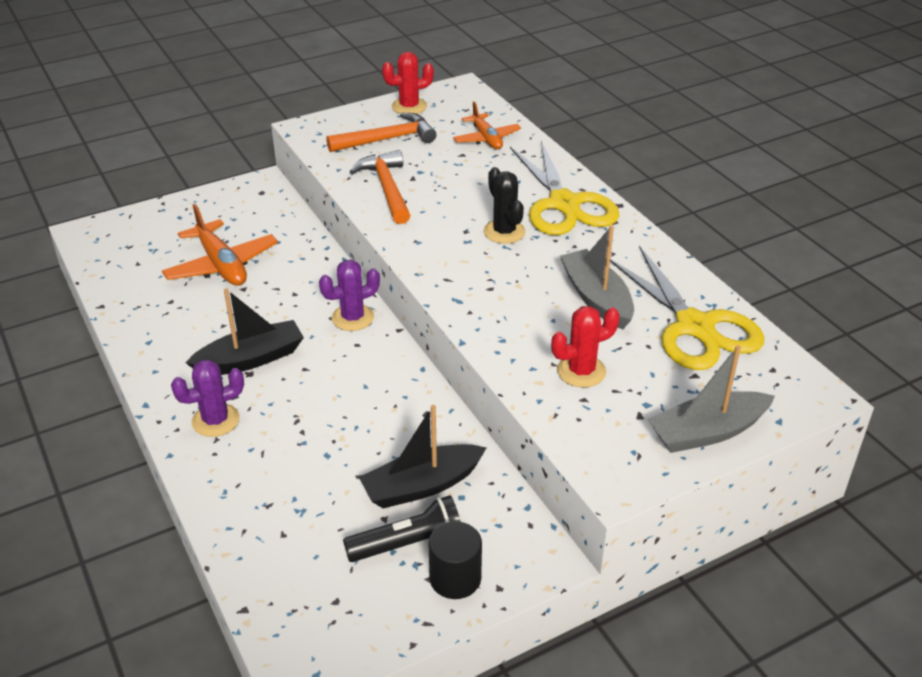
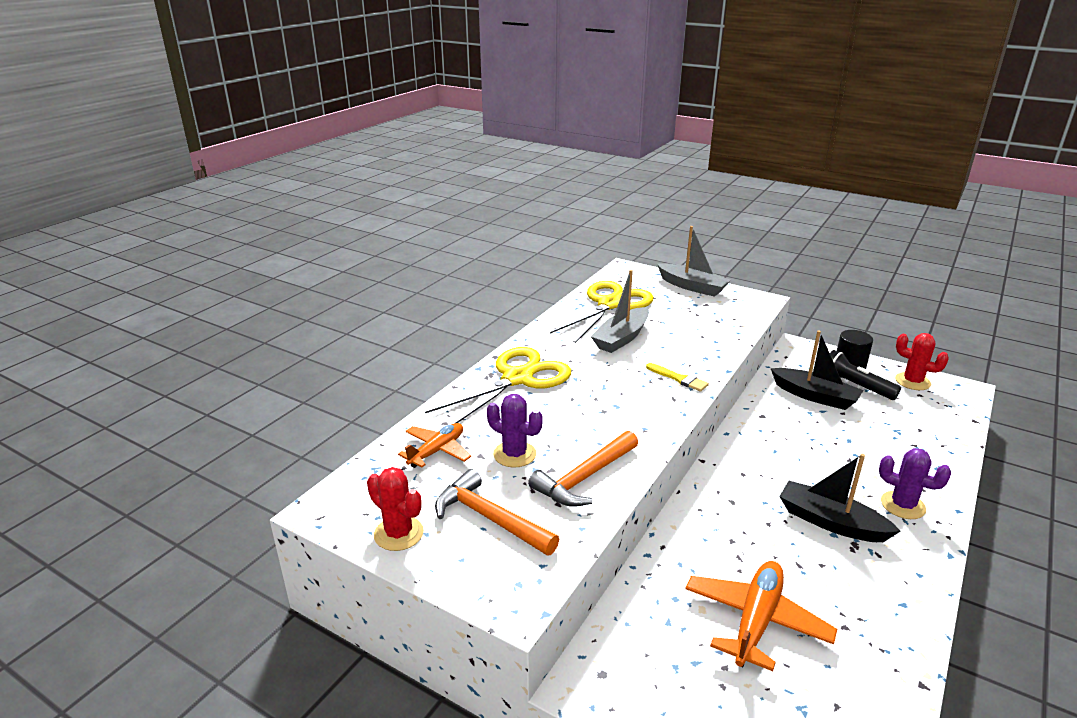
camera: 120 degrees left, 10 degrees down
purple cactus [319,260,380,331] -> purple cactus moved to [487,394,543,468]
black cactus [484,167,526,244] -> none
red cactus [551,306,620,387] -> red cactus moved to [895,333,949,390]
none -> yellow brush [646,363,709,392]

